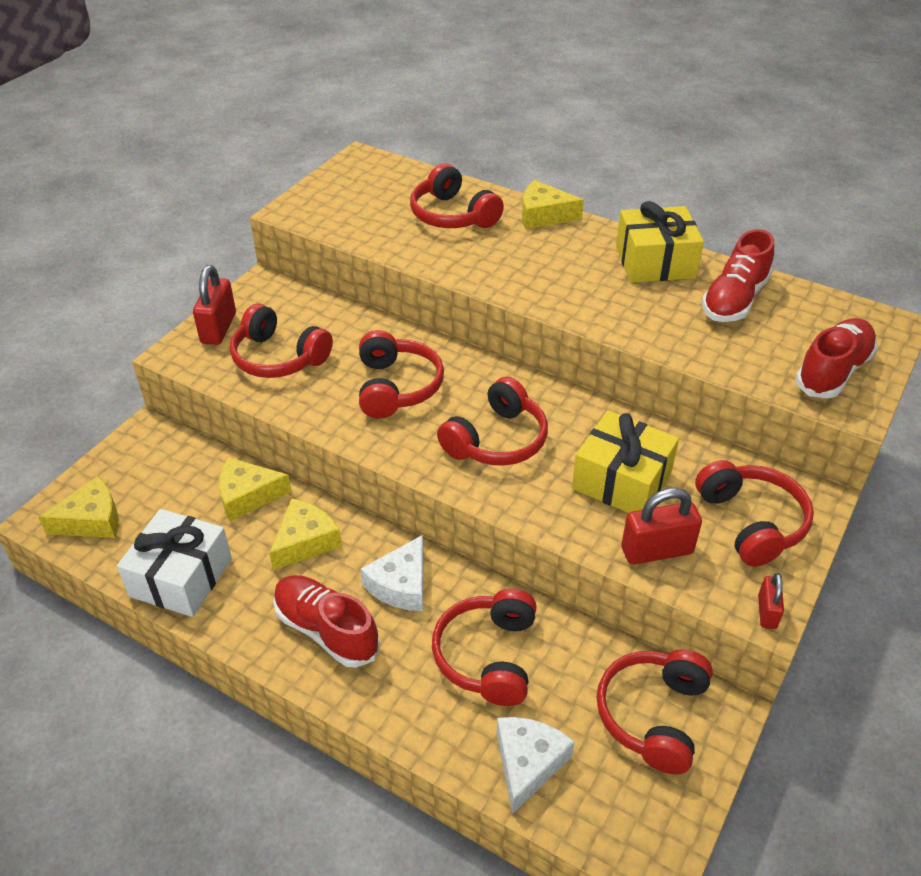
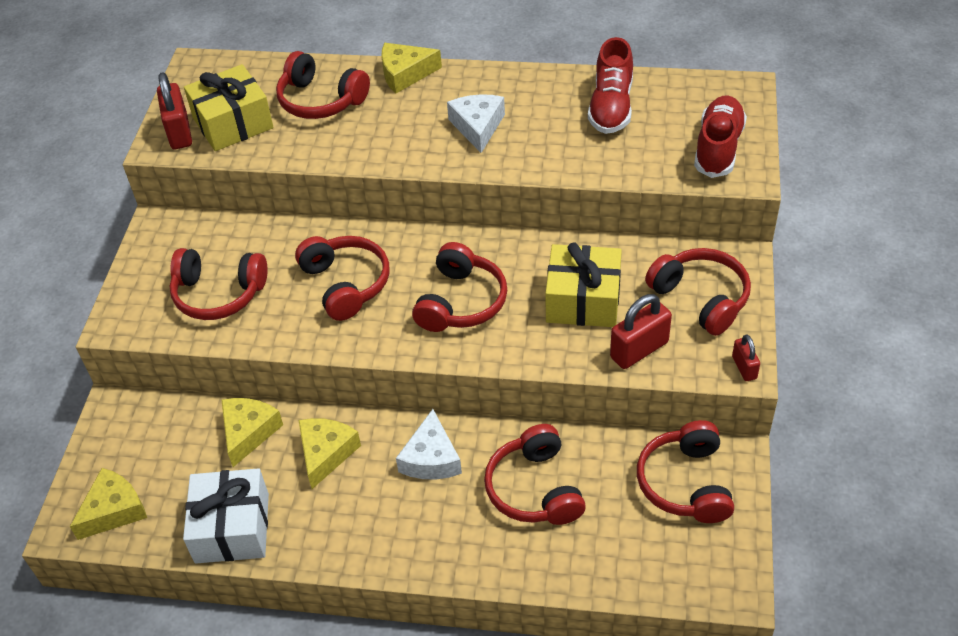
camera: 20 degrees left, 5 degrees up
red padlock [193,265,236,345] -> red padlock moved to [157,72,192,149]
yellow cheese [219,457,292,521] -> yellow cheese turned 135 degrees clockwise [221,398,283,467]
red shoe [273,575,380,668] -> none
white cheese [496,717,575,814] -> white cheese moved to [447,94,505,153]
yellow gift [616,201,704,283] -> yellow gift moved to [184,64,274,151]

